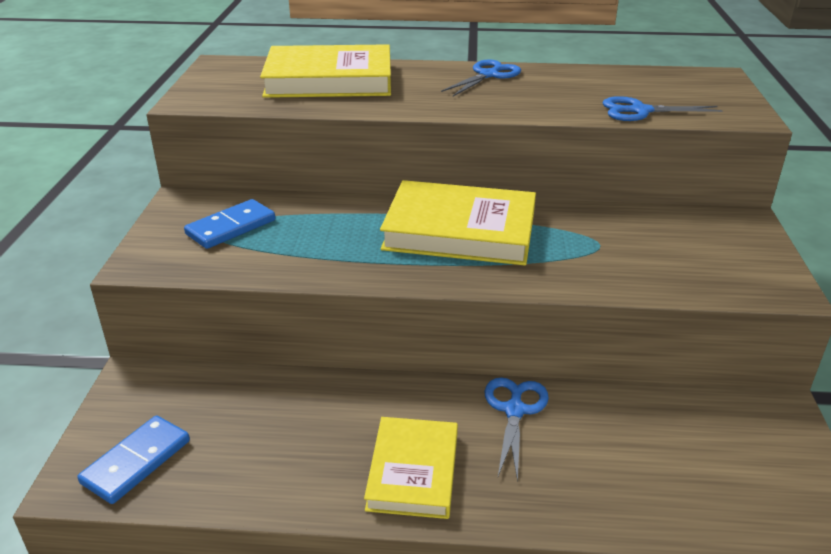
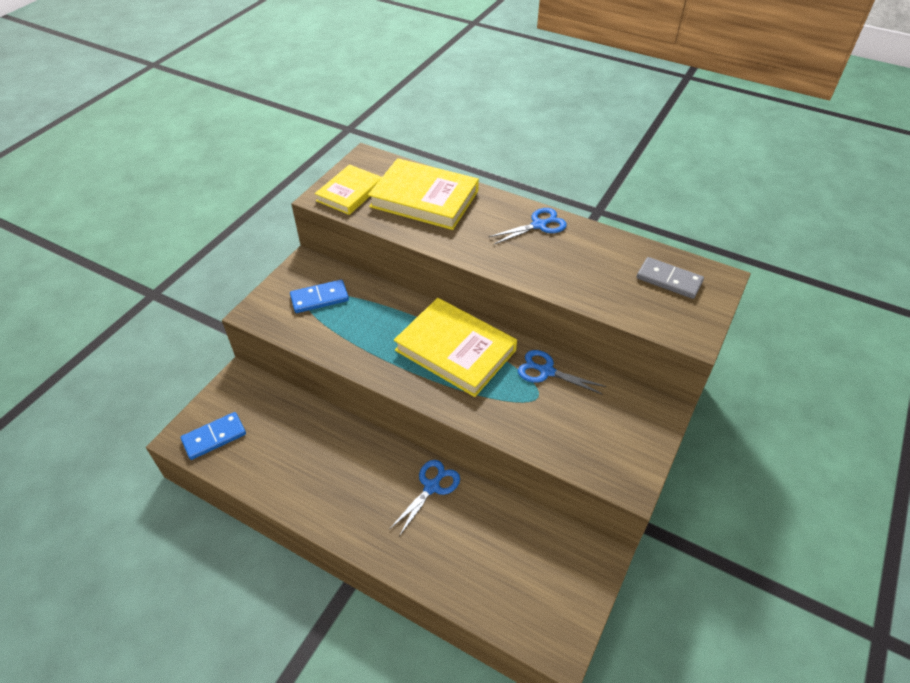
camera: 25 degrees right, 15 degrees up
yellow book [364,417,458,519] -> yellow book moved to [315,164,382,215]
blue scissors [603,96,723,121] -> blue scissors moved to [518,350,606,395]
none -> grey domino [637,257,704,299]

